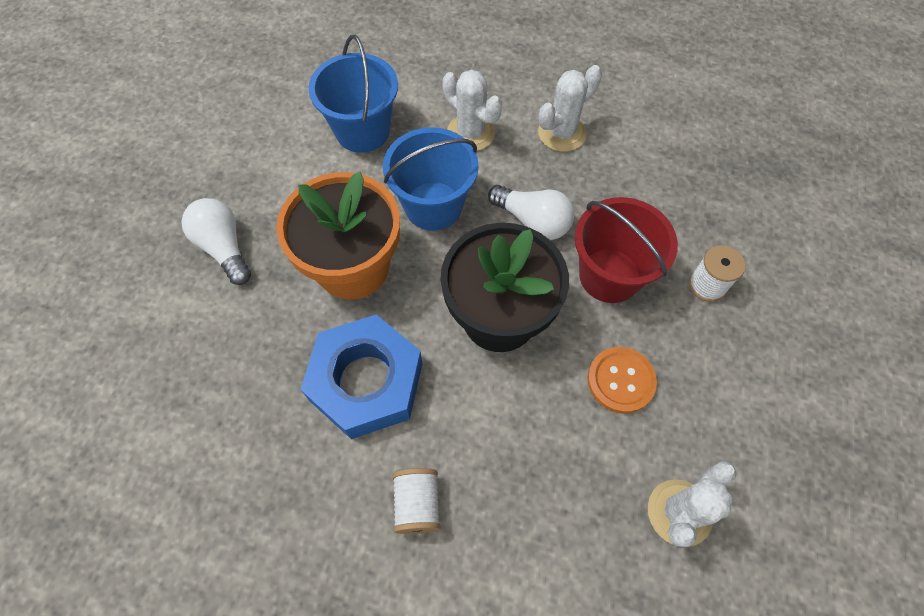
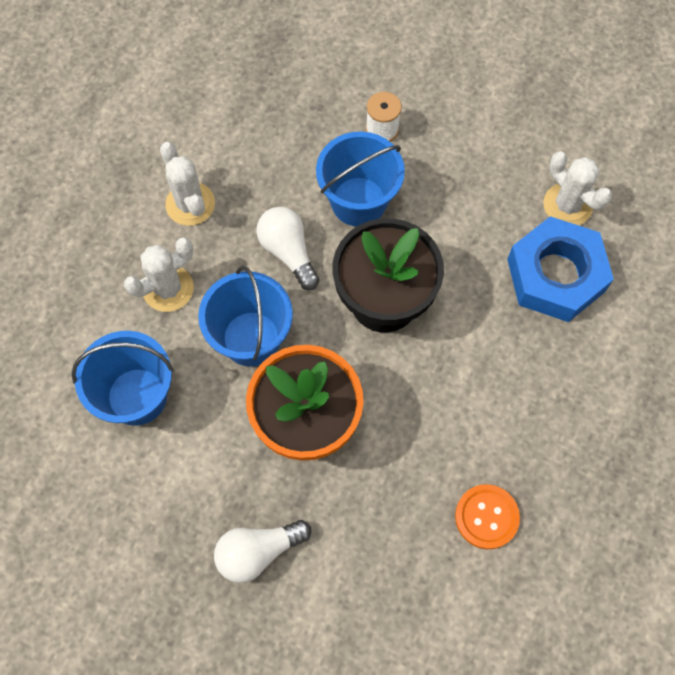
camera: 80 degrees left, 5 degrees up
blue nut [300,315,423,439] -> blue nut moved to [507,216,614,322]
white spool [392,468,441,534] -> none
white light bulb [488,185,574,240] -> white light bulb turned 75 degrees counterclockwise [256,207,320,290]
red bucket [575,197,678,303] -> blue bucket [316,131,405,227]
orange button [587,347,657,413] -> orange button moved to [455,484,520,549]

